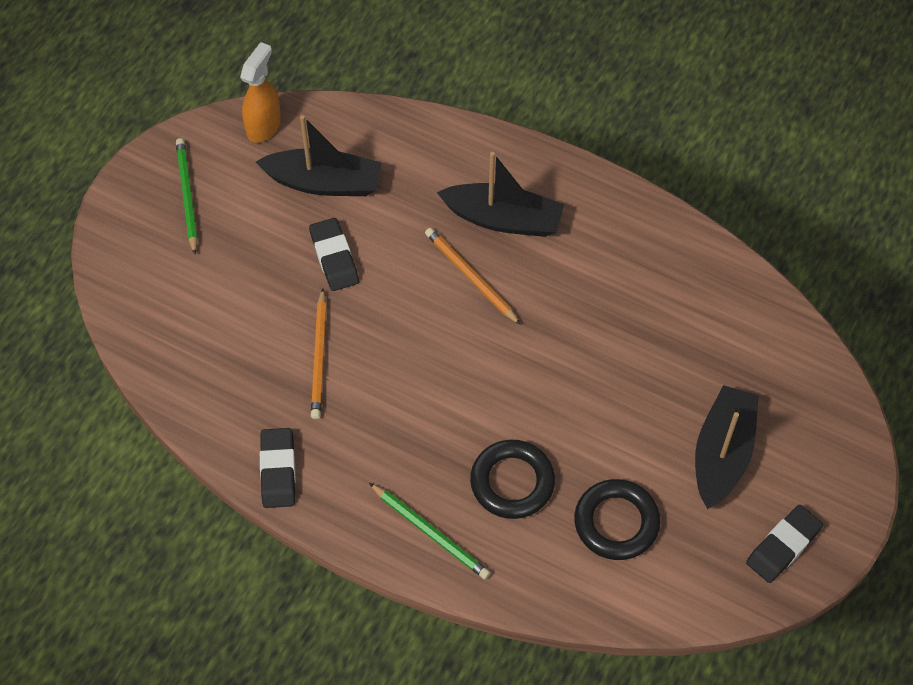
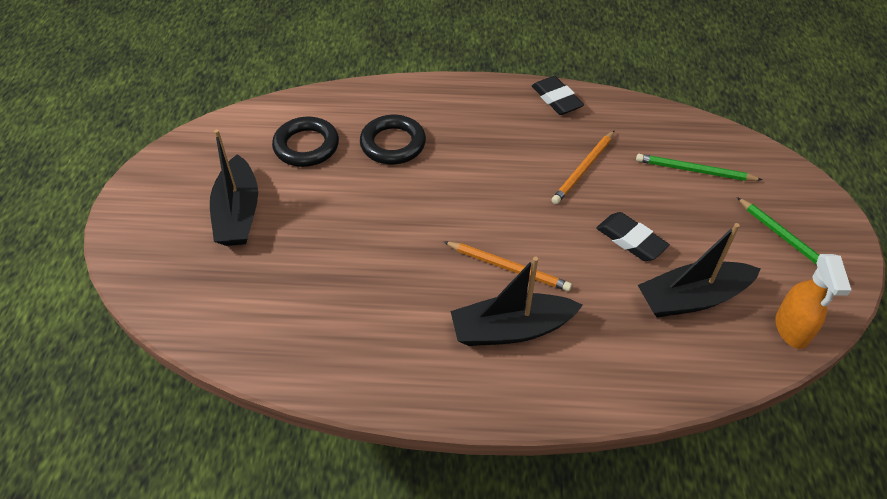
camera: 155 degrees right, 10 degrees down
orange pencil [311,288,327,419] -> orange pencil turned 120 degrees counterclockwise [552,130,615,204]
green pencil [369,483,491,579] -> green pencil moved to [636,154,762,181]
black eraser [746,505,823,583] -> none

